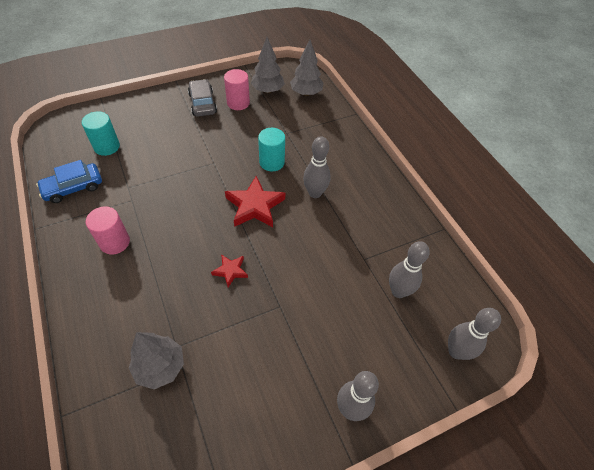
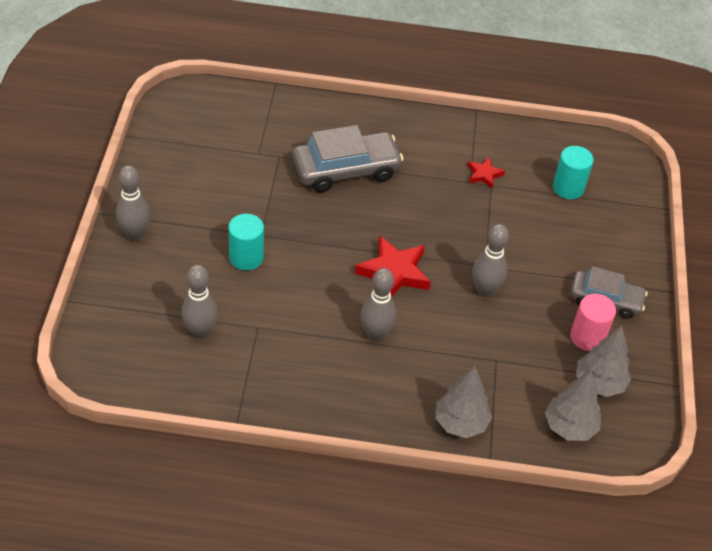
camera: 120 degrees right, 5 degrees down
blue car [36,160,102,203] -> none
pink cylinder [86,207,130,254] -> none
grey tree [129,332,184,389] -> grey tree moved to [435,366,492,438]
red star [211,254,248,287] -> red star moved to [467,157,505,189]
turquoise cylinder [258,128,285,172] -> turquoise cylinder moved to [228,214,264,270]
grey bowling pin [448,308,501,360] -> grey bowling pin moved to [472,224,509,297]
none -> grey car [292,125,404,193]

